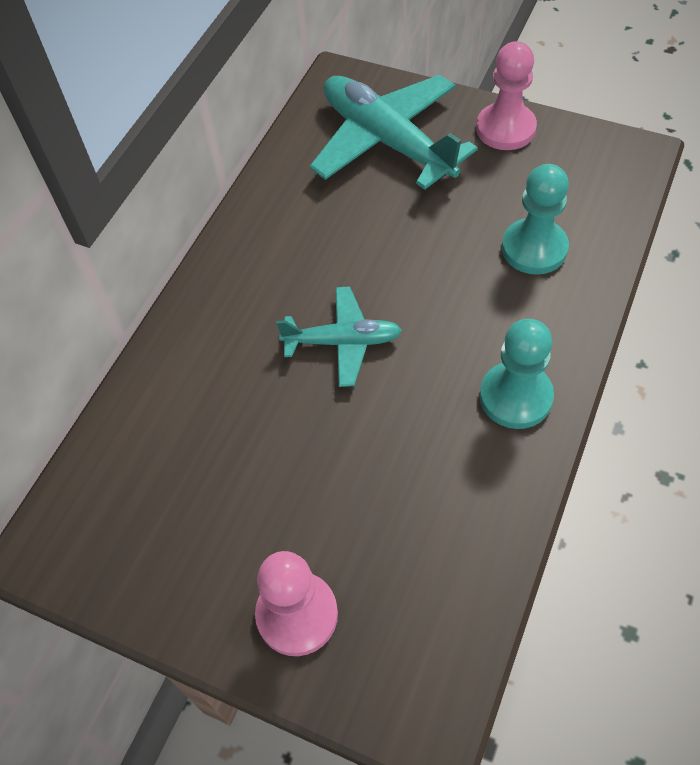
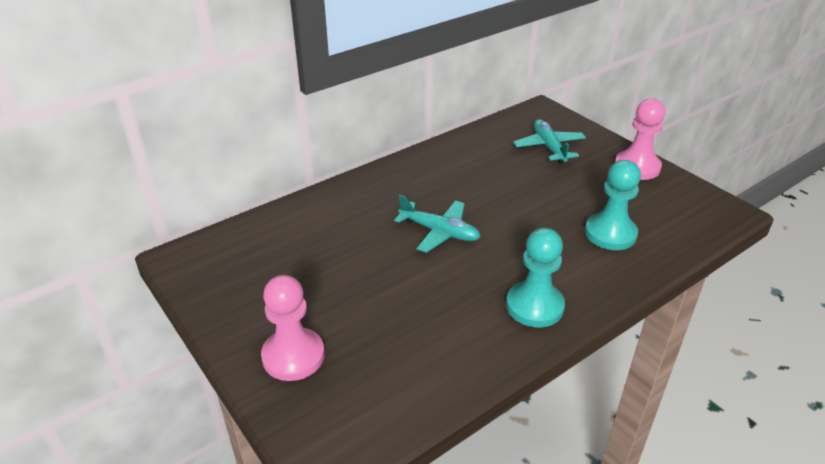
camera: 25 degrees right, 20 degrees down
turquoise plane [310,75,478,190] -> turquoise plane [513,119,586,163], size x0.57

